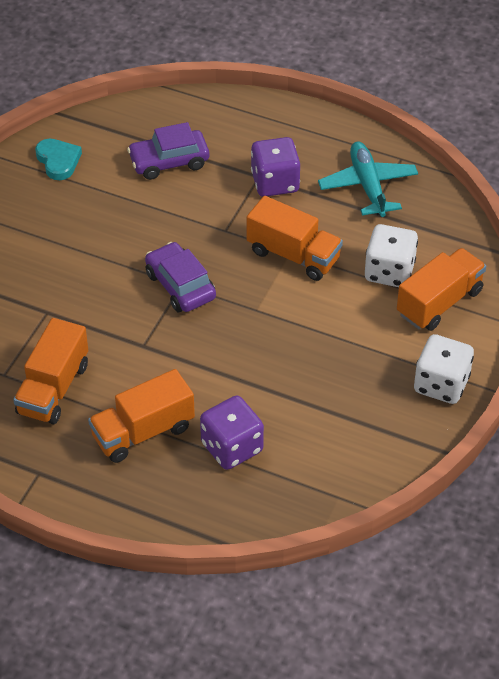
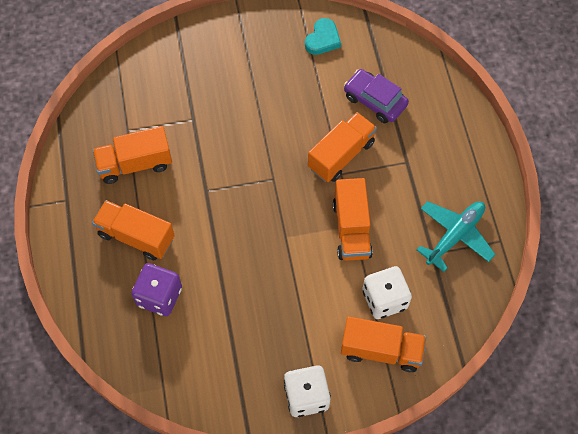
camera: 55 degrees right, 15 degrees up
purple car [145,242,216,312] -> none
purple dice [251,137,300,197] -> none
none -> orange truck [308,112,377,182]

